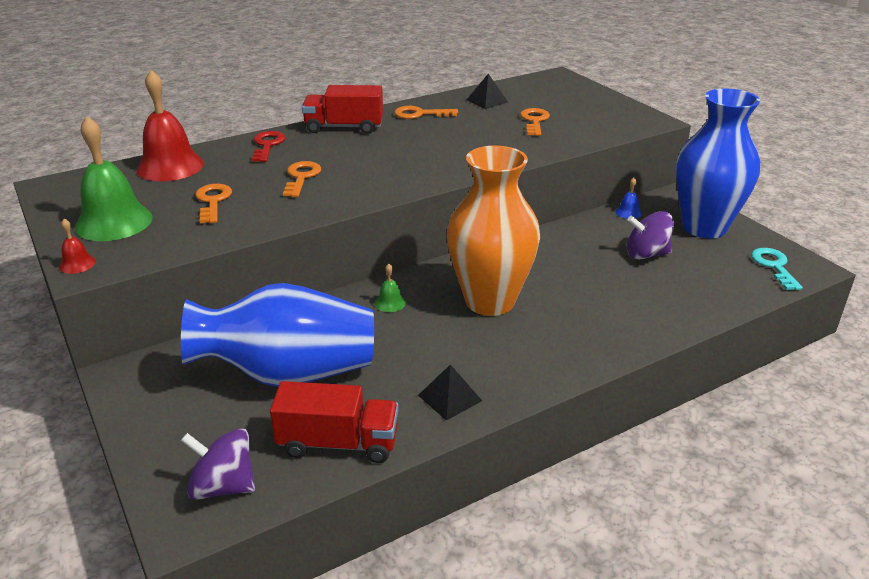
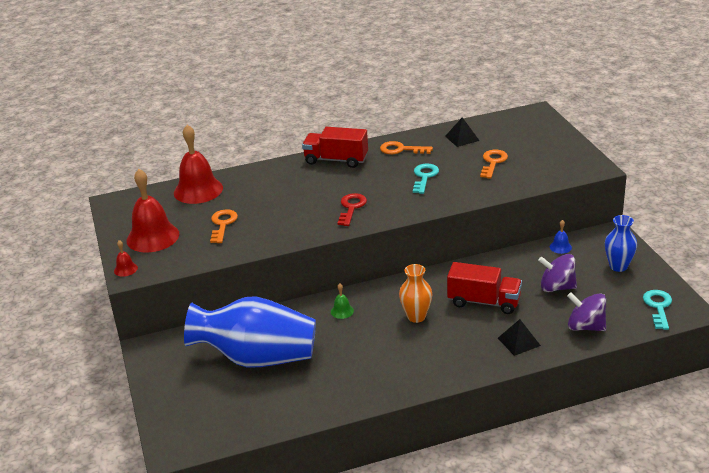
camera: 15 degrees right, 0 degrees up
green bell [75,116,153,241] -> red bell [127,169,179,253]
purple spinning top [181,428,255,500] -> purple spinning top moved to [567,293,606,331]
red key [252,131,285,162] -> red key moved to [338,193,367,226]
red truck [270,381,398,463] -> red truck moved to [447,262,522,314]
orange key [283,161,321,197] -> none
black pyramid [418,364,482,421] -> black pyramid moved to [498,319,541,356]
orange vase [447,146,540,316] -> orange vase [399,264,432,323], size x0.49
blue vase [676,89,761,238] -> blue vase [605,215,637,272], size x0.49
none -> turquoise key [413,163,439,194]

